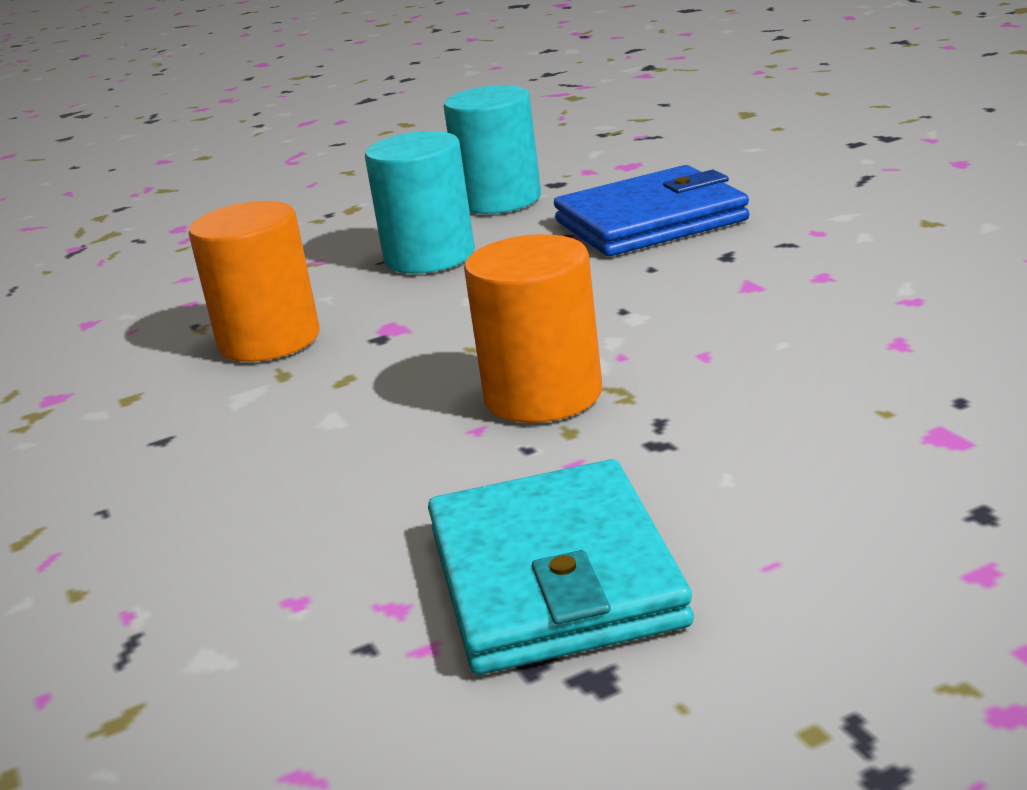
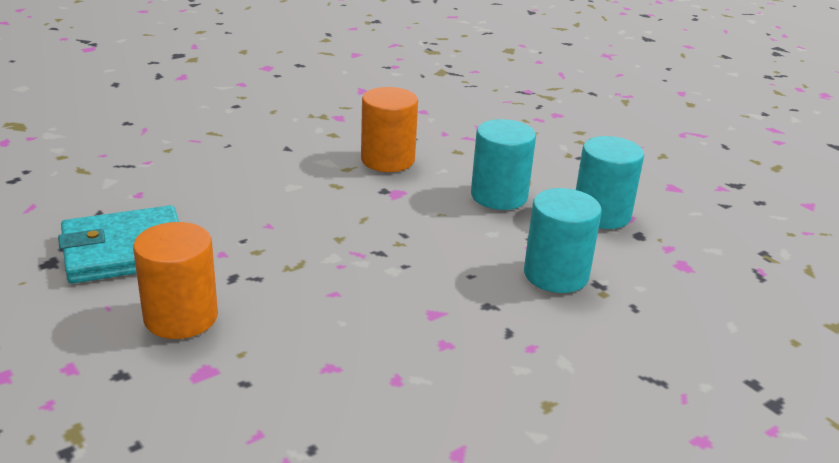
camera: 75 degrees right, 5 degrees up
orange cylinder [464,234,602,423] -> orange cylinder moved to [133,222,218,339]
blue wallet [554,165,750,256] -> turquoise cylinder [524,188,602,293]

